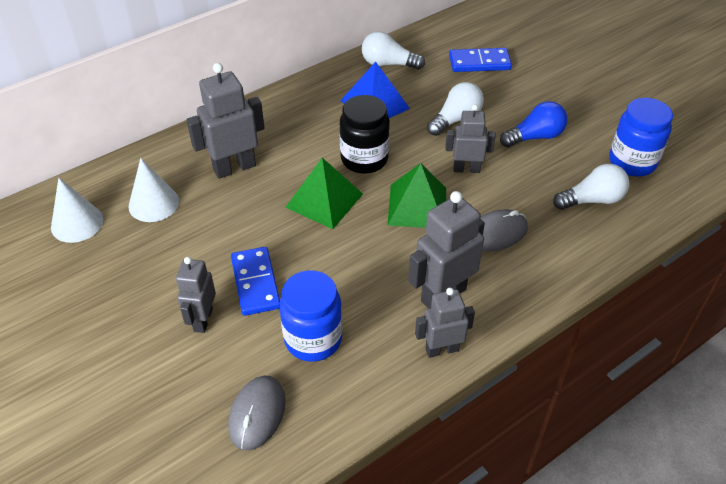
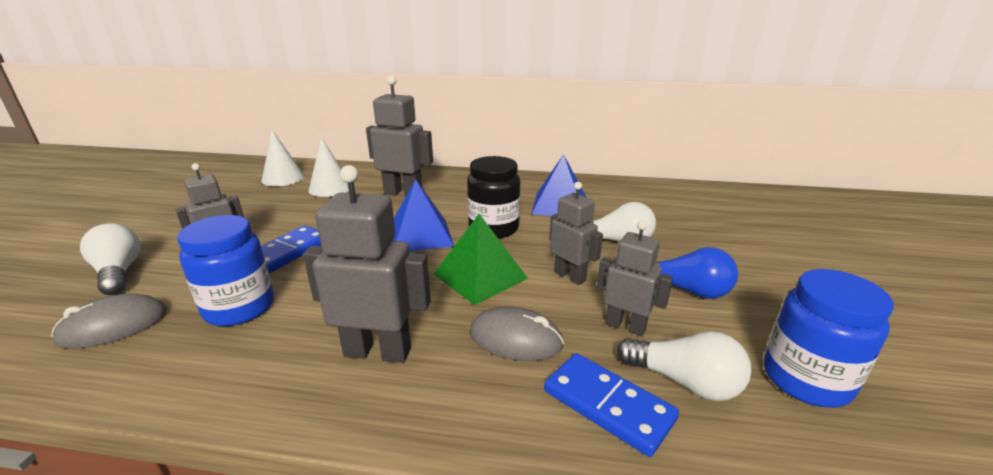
camera: 45 degrees right, 20 degrees down
green pyramid [285,158,363,229] -> blue pyramid [392,179,454,251]
white light bulb [362,32,425,70] -> white light bulb moved to [80,223,140,295]
grey robot [415,288,475,358] -> grey robot moved to [597,221,673,336]
blue domino [449,48,512,72] -> blue domino moved to [544,353,679,457]

